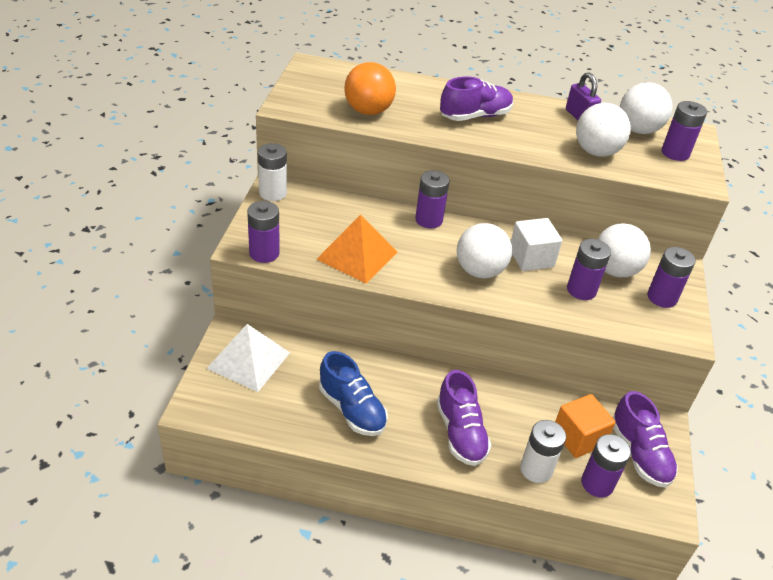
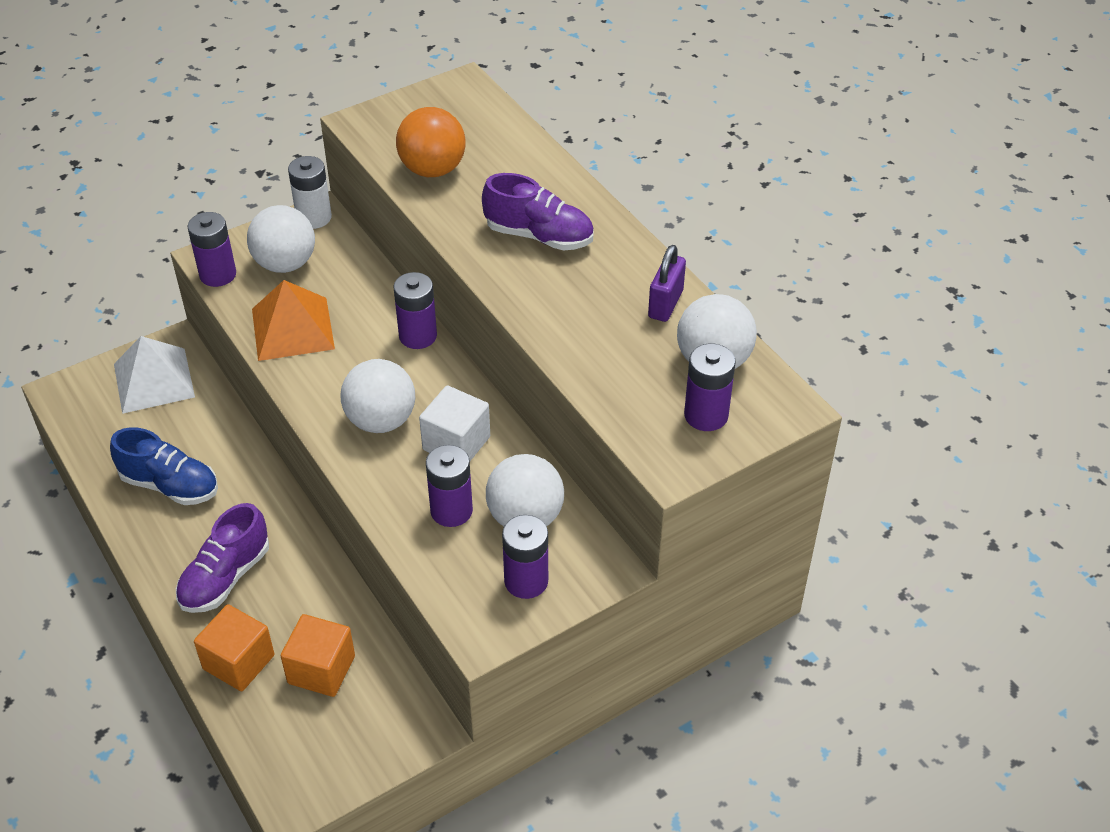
camera: 50 degrees right, 5 degrees up
blue shoe [319,351,388,436] -> blue shoe turned 75 degrees counterclockwise [110,427,218,505]
white battery [520,420,566,483] -> orange cube [194,604,274,691]
white ball [576,103,631,157] -> white ball moved to [247,205,315,273]
purple battery [581,434,631,497] -> none
purple shoe [613,391,678,488] -> none

